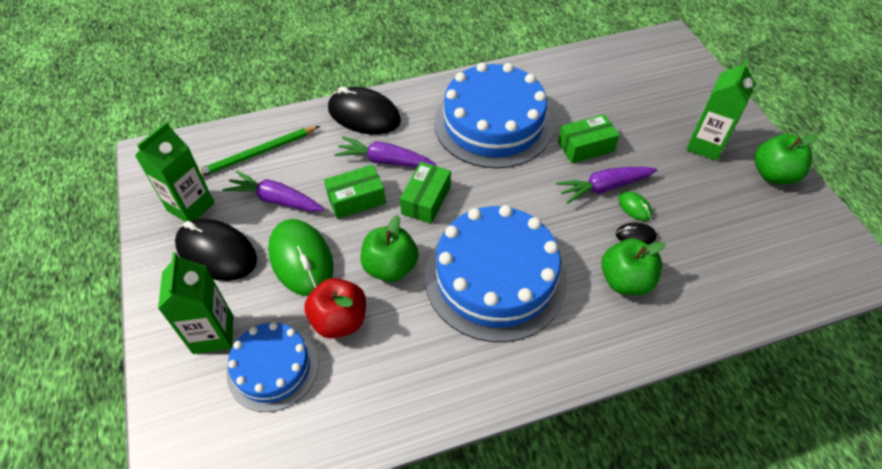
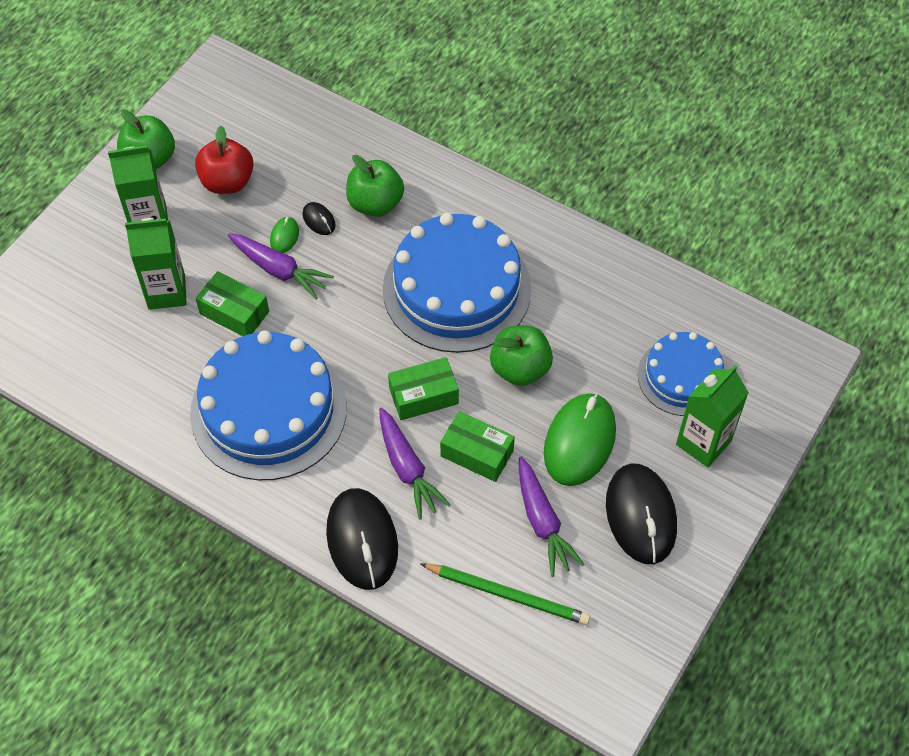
camera: 130 degrees left, 5 degrees up
green carton [135,122,214,222] -> green carton moved to [125,218,186,310]
red apple [304,278,366,338] -> red apple moved to [195,125,254,194]

